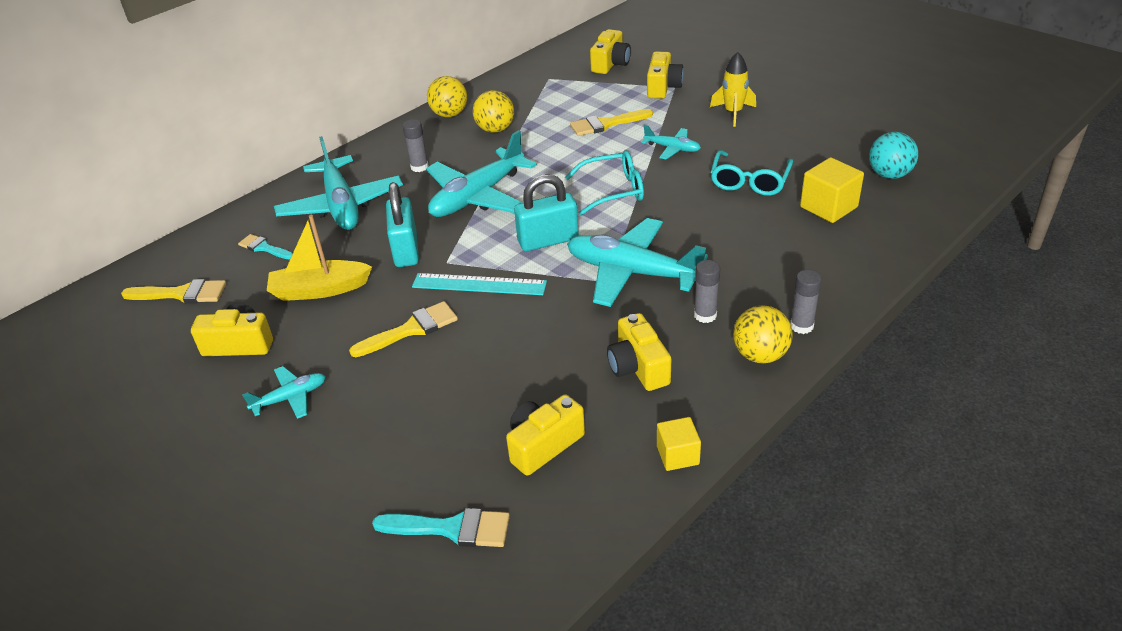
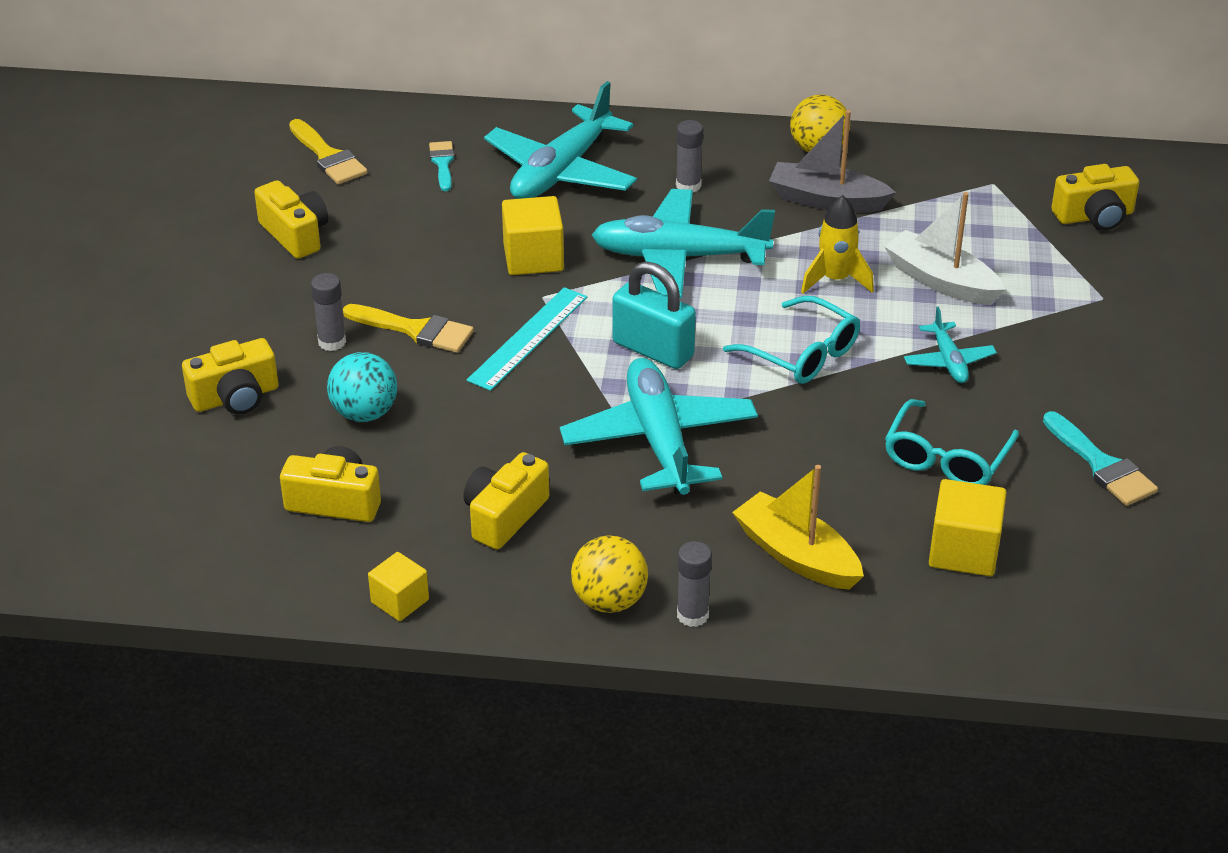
camera: 50 degrees right, 0 degrees up
turquoise plane [242,366,326,419] -> none
yellow boat [267,215,372,301] -> yellow boat moved to [732,465,864,590]
turquoise brush [372,508,510,547] -> turquoise brush moved to [1043,411,1158,506]
turquoise padlock [386,182,419,267] -> yellow cube [502,196,564,275]
turquoise ruler [412,273,547,295] -> turquoise ruler turned 60 degrees clockwise [467,287,587,391]
yellow ball [473,90,514,133] -> grey boat [769,110,896,213]
yellow brush [570,109,653,136] -> white boat [884,192,1005,305]
yellow camera [647,52,684,99] -> yellow camera moved to [182,338,279,415]
grey glue stick [694,260,720,323] -> grey glue stick moved to [311,273,346,351]
yellow rocket [710,52,756,127] -> yellow rocket moved to [801,195,874,294]
turquoise glasses [711,150,793,196] -> turquoise glasses turned 45 degrees counterclockwise [885,399,1019,485]
turquoise ball [869,132,918,179] -> turquoise ball moved to [327,352,397,422]

